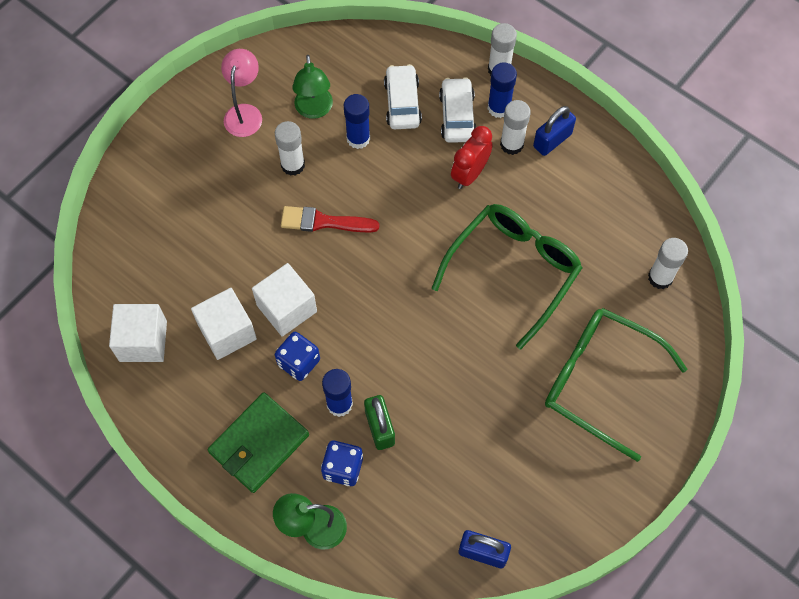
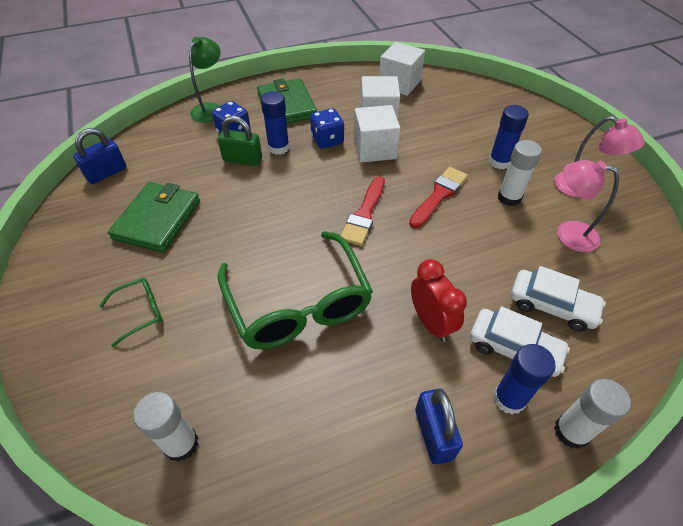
camera: 120 degrees right, 15 degrees down
green lamp [292,55,333,119] -> pink lamp [557,160,619,252]
blue glue stick [344,94,370,149] -> blue glue stick moved to [489,105,529,169]
white glue stick [500,100,531,155] -> none
green glasses [545,308,687,462] -> green glasses [100,278,163,347], size x0.44
none -> green wallet [108,182,200,253]
none -> red brush [341,176,385,246]

